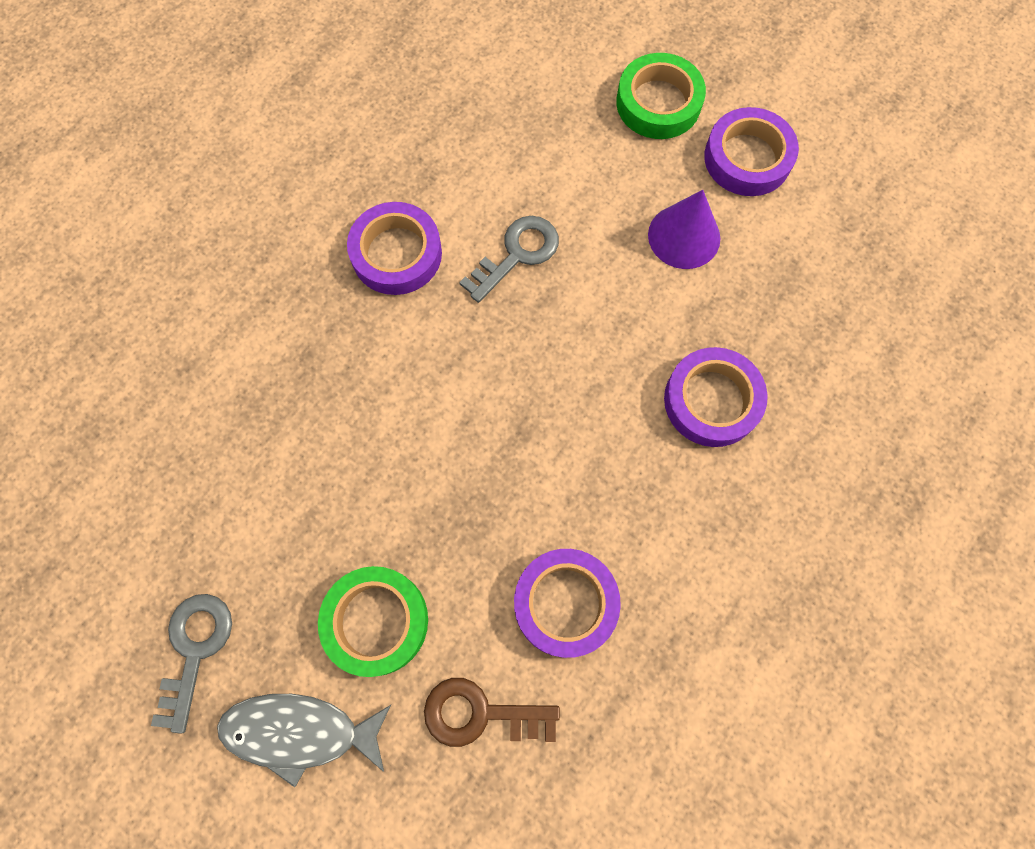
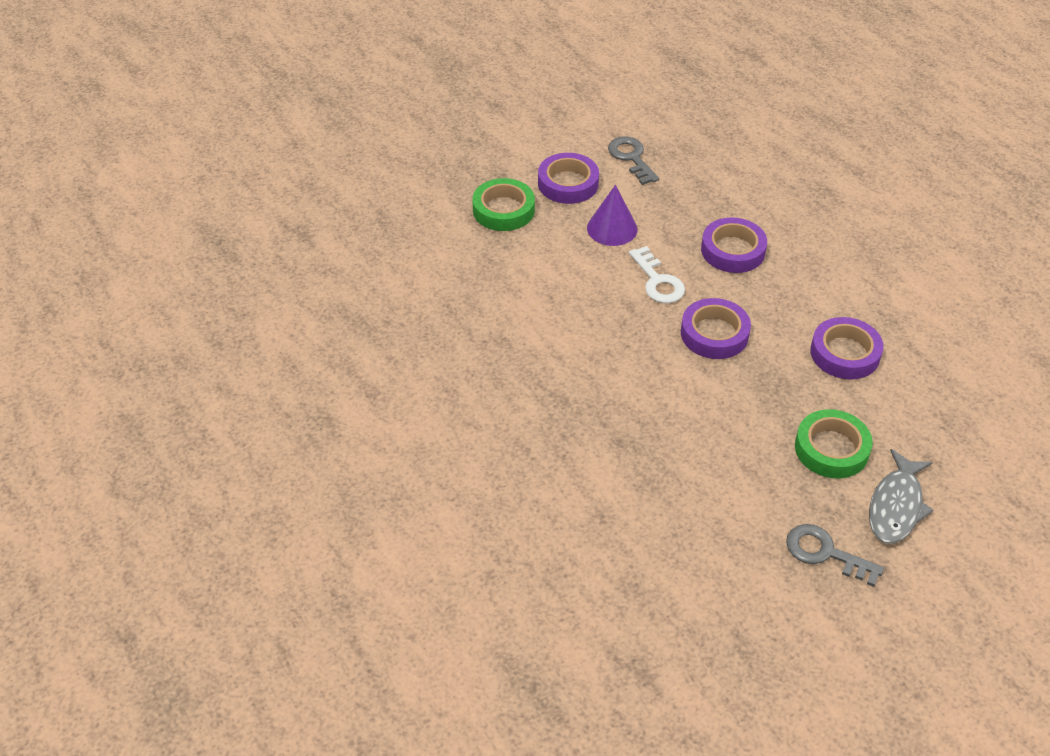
camera: 70 degrees left, 25 degrees down
purple tape [347,202,442,295] -> purple tape moved to [681,298,751,359]
brown key [424,678,560,747] -> none
grey key [459,216,559,303] -> grey key moved to [608,137,659,185]
none -> white key [629,246,685,303]

